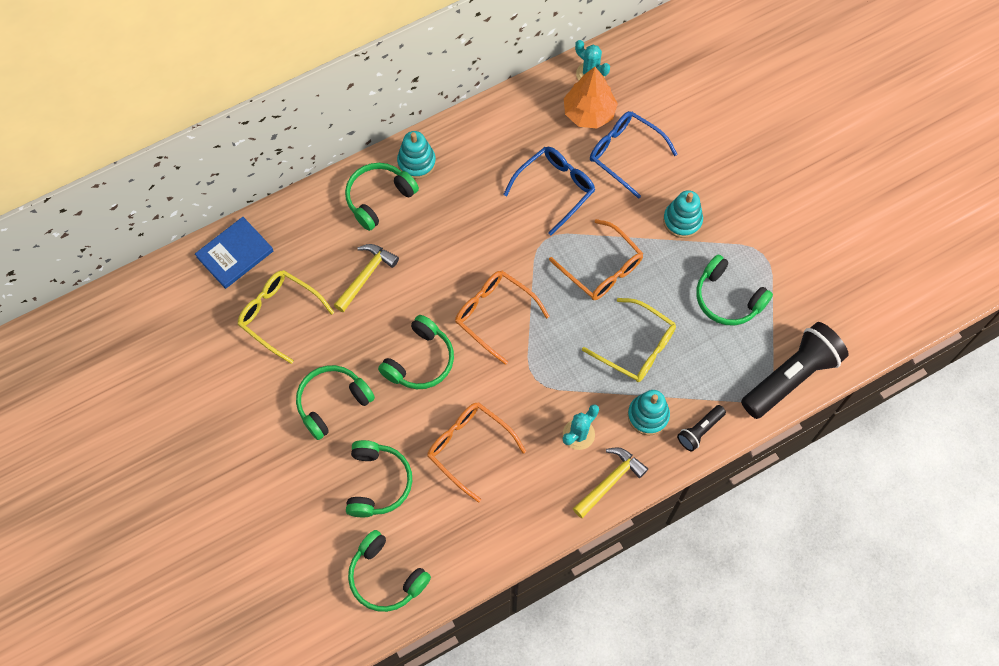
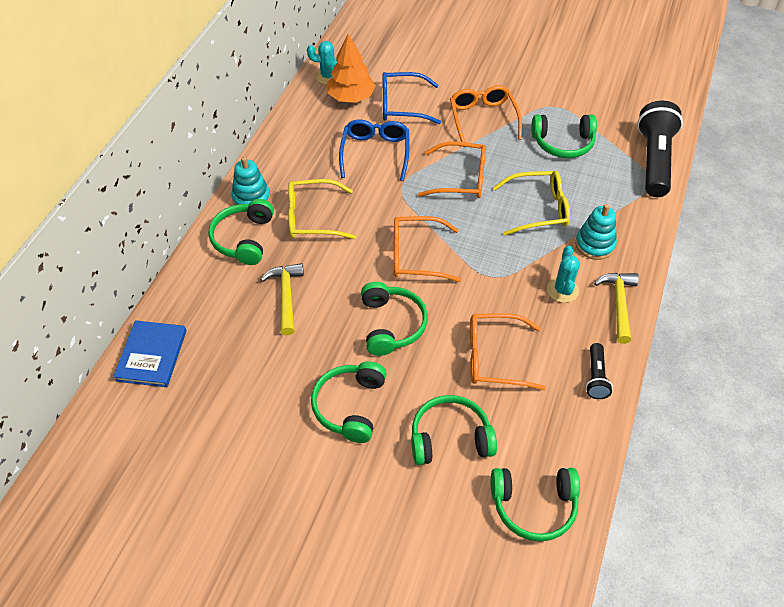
camera: 40 degrees left, 15 degrees down
yellow glasses [237,270,334,364] -> yellow glasses moved to [288,179,356,239]
green headphones [346,440,412,517] -> green headphones turned 60 degrees counterclockwise [411,395,497,465]
turquoise stacking toy [663,190,703,238] -> orange glasses [450,85,522,147]
black flashlight [677,405,726,451] -> black flashlight moved to [586,343,613,399]

